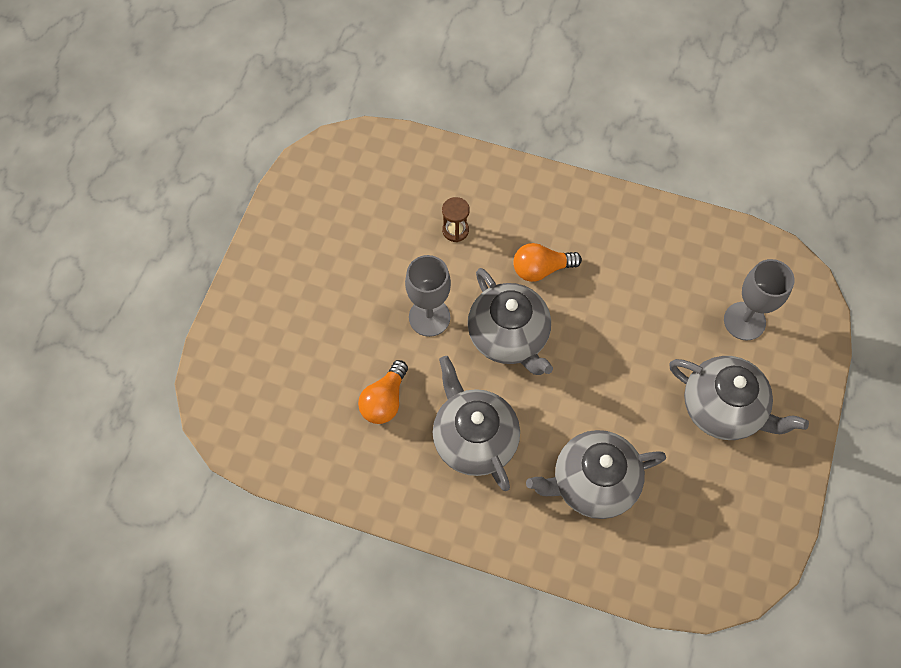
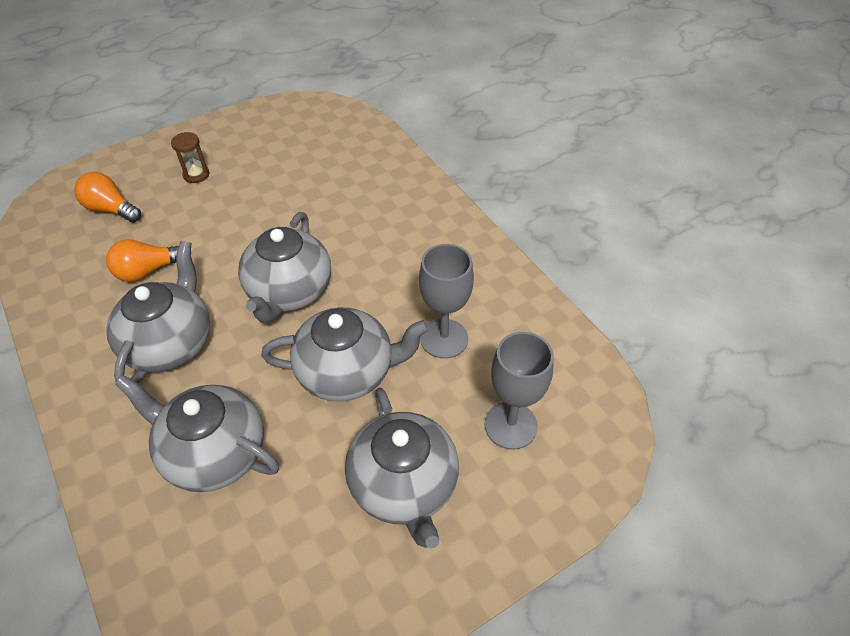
camera: 40 degrees right, 15 degrees down
grey goblet [405,255,451,337] -> grey goblet moved to [419,244,474,359]
brown hourglass [442,197,470,242] -> brown hourglass moved to [171,132,210,183]
orange light bulb [513,243,582,282] -> orange light bulb moved to [74,172,141,222]
none -> grey teapot [261,307,430,402]

